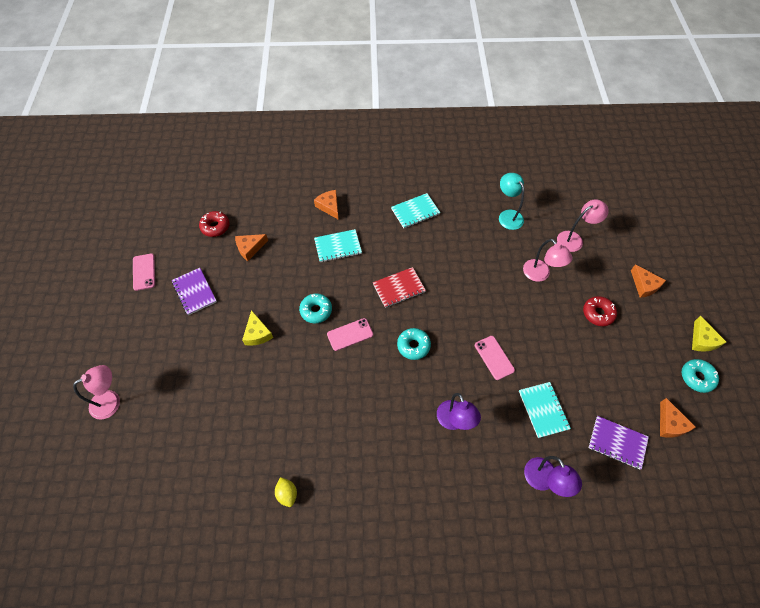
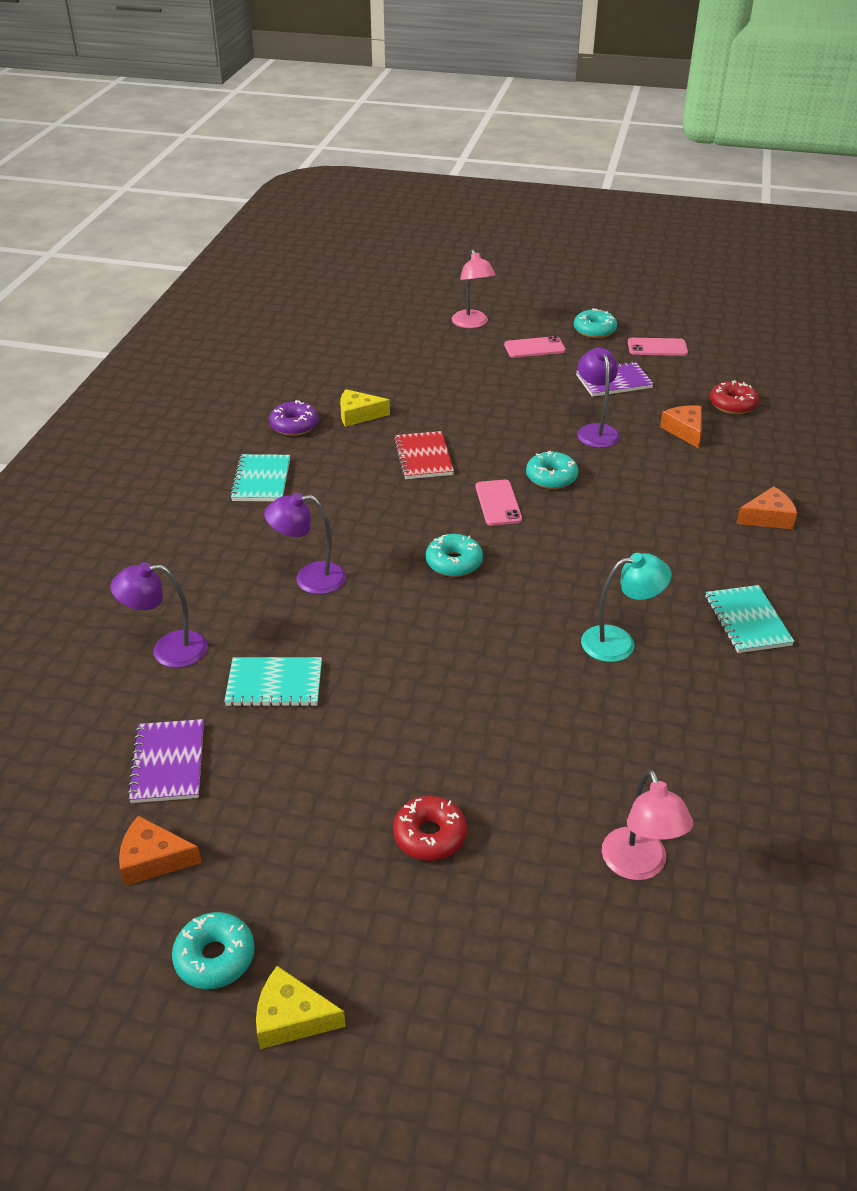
camera: 105 degrees right, 20 degrees down
yellow cheese [242,310,273,346] -> yellow cheese moved to [340,389,390,427]
yellow lemon [275,477,297,507] -> purple donut [269,400,319,436]
turquoise notebook [314,229,362,262] -> turquoise notebook moved to [230,454,290,501]
red notebook [373,267,426,308] -> red notebook moved to [394,431,454,479]
pink phone [475,336,515,380] -> pink phone moved to [504,336,566,358]
turquoise lamp [499,173,524,230] -> turquoise lamp moved to [581,553,671,662]
pink lamp [523,239,573,282] -> none
purple notebook [589,416,649,469] -> purple notebook turned 45 degrees counterclockwise [127,719,204,803]
orange cheese [631,264,666,298] -> none
none -> turquoise donut [574,308,617,338]
none -> purple lamp [577,348,620,448]

